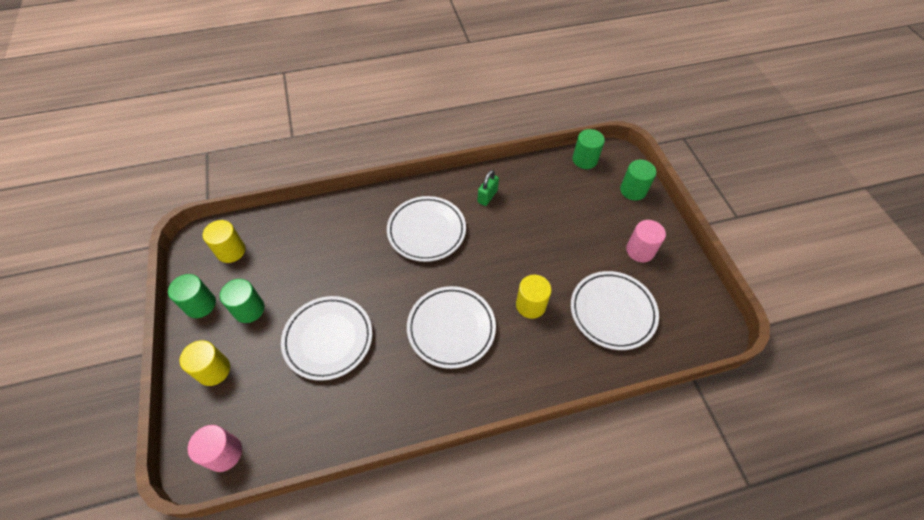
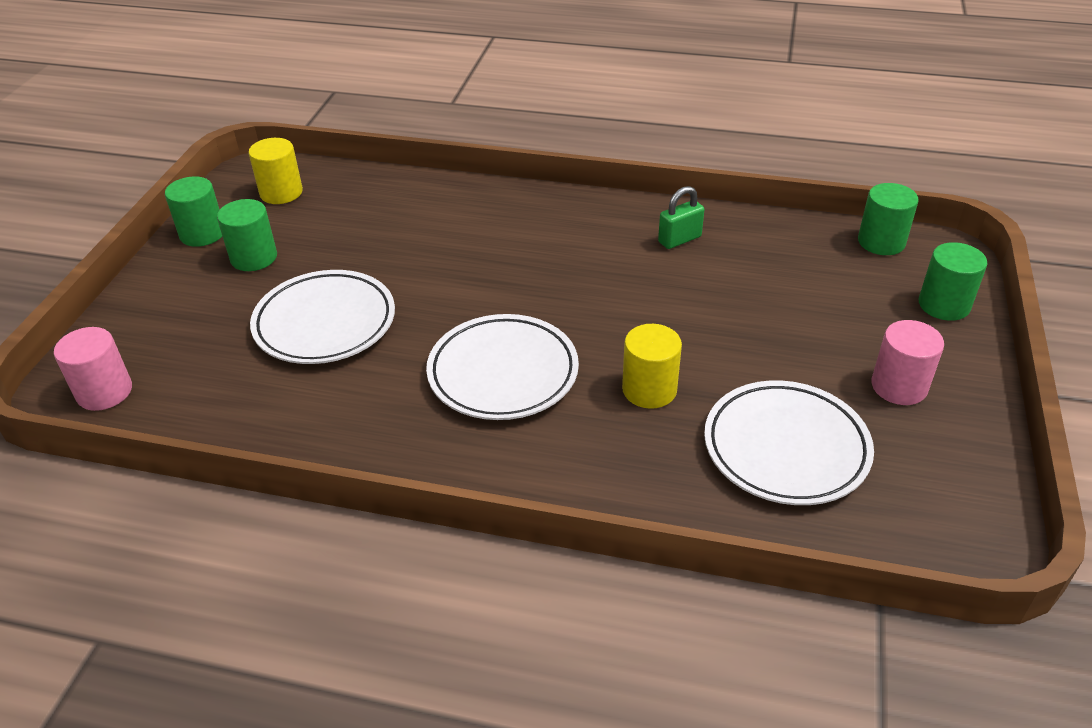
camera: 30 degrees right, 15 degrees down
yellow cylinder [180,340,230,386] -> none
white plate [387,196,466,262] -> none

